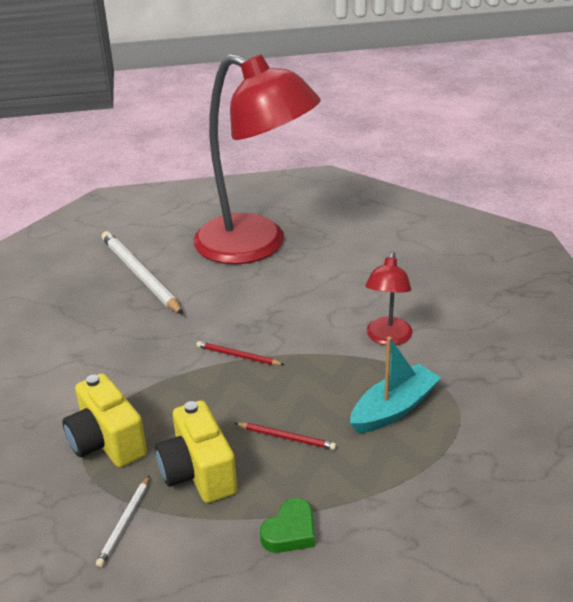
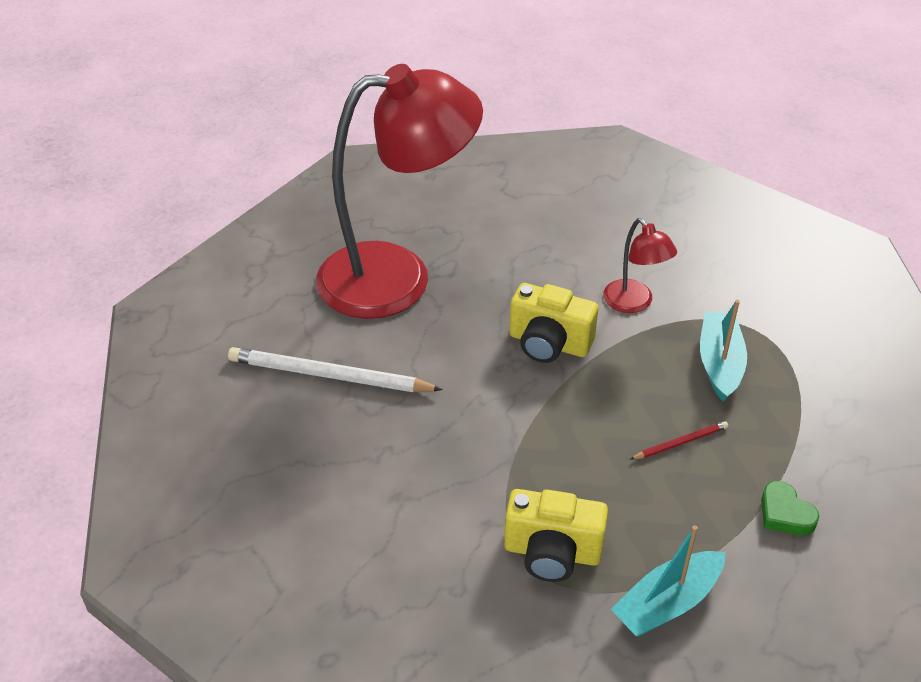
camera: 45 degrees left, 10 degrees up
white pencil [96,475,150,567] -> turquoise boat [611,525,725,637]
yellow camera [155,400,237,503] -> yellow camera moved to [509,283,598,363]
red pencil [197,341,285,365] -> none
green heart [260,498,315,553] -> green heart turned 150 degrees clockwise [761,481,819,536]

